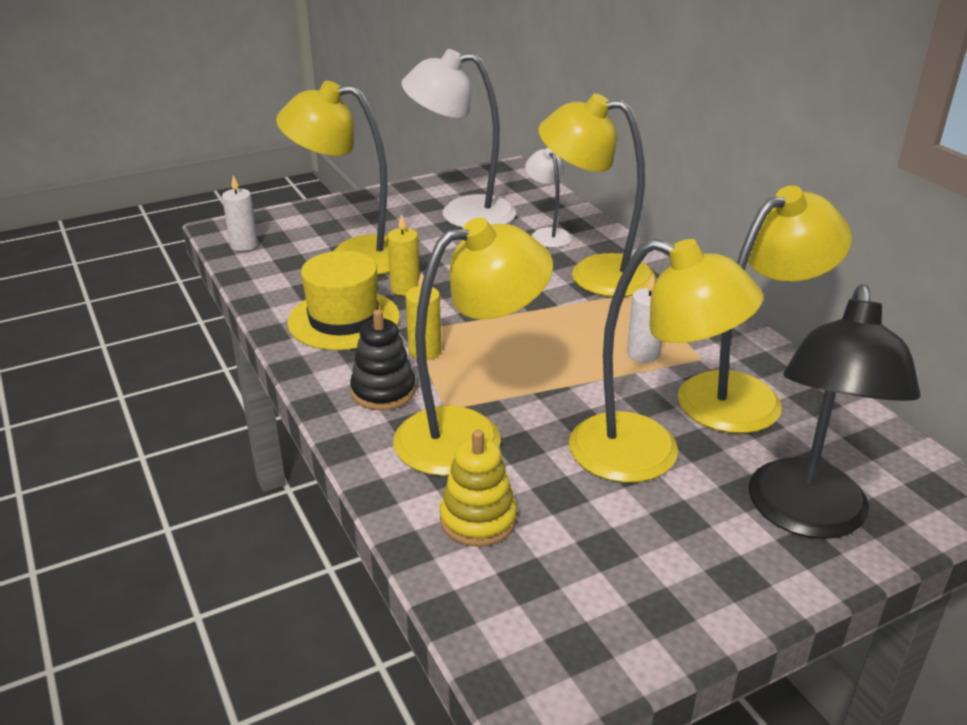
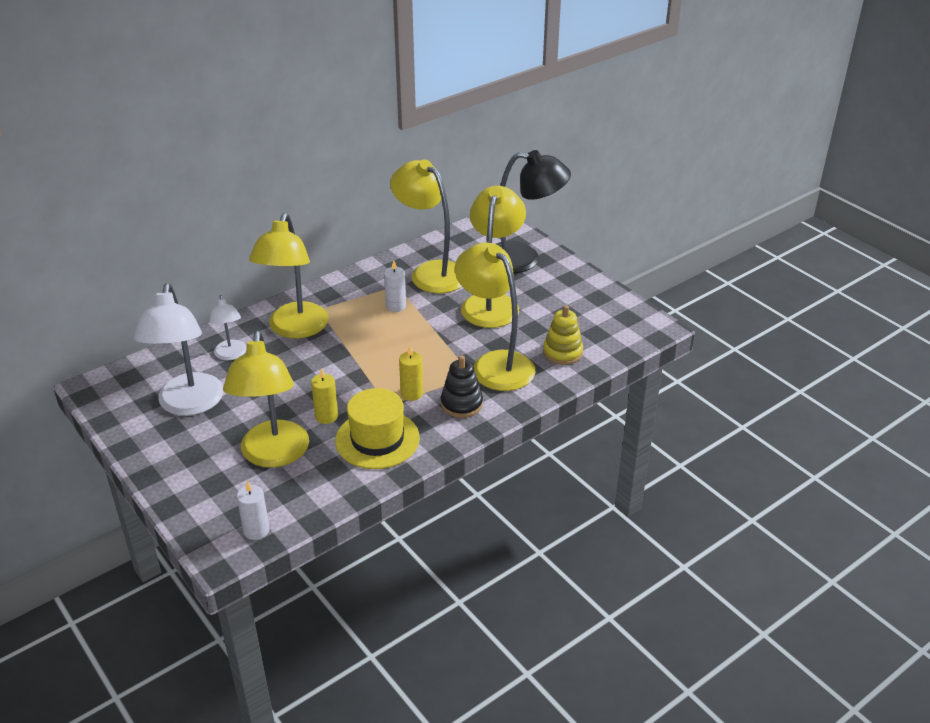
camera: 100 degrees left, 5 degrees up
white lamp [525,148,572,248] -> white lamp turned 75 degrees counterclockwise [209,295,247,360]

